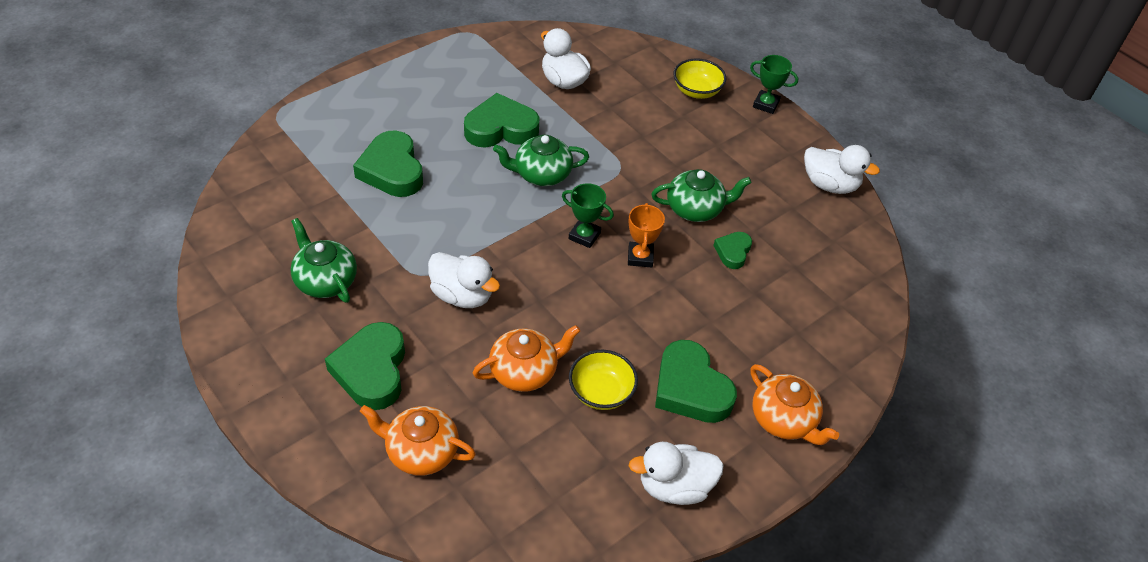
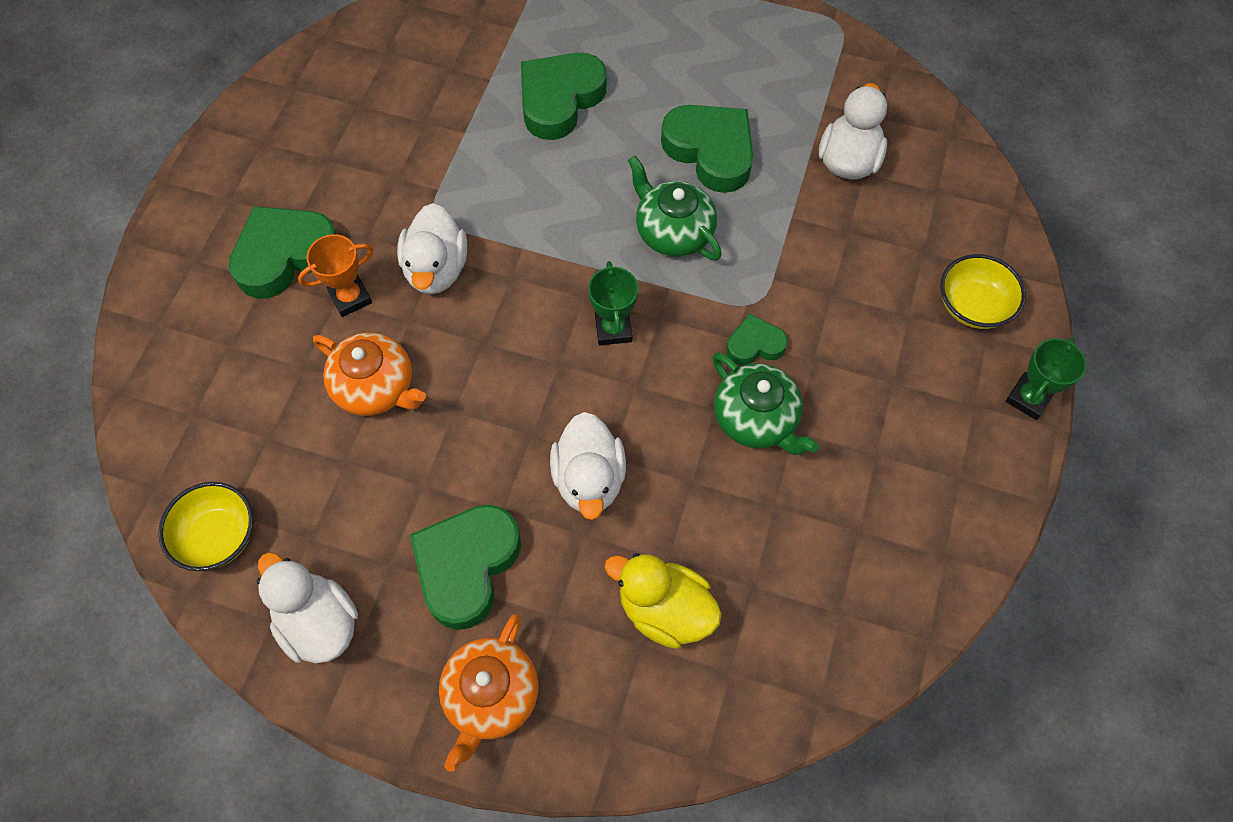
camera: 60 degrees right, 15 degrees up
green teapot [291,218,357,303] -> none
orange teapot [360,405,476,476] -> none
yellow bowl [569,350,638,410] -> yellow bowl moved to [158,482,253,571]
orange trophy [628,203,665,267] -> orange trophy moved to [298,234,373,317]
green heart [713,232,752,269] -> green heart moved to [727,314,788,365]
green trophy [750,55,798,114] -> green trophy turned 45 degrees clockwise [1006,338,1087,420]
white duck [804,145,880,194] -> white duck moved to [550,412,626,520]
none -> yellow duck [604,553,722,649]

